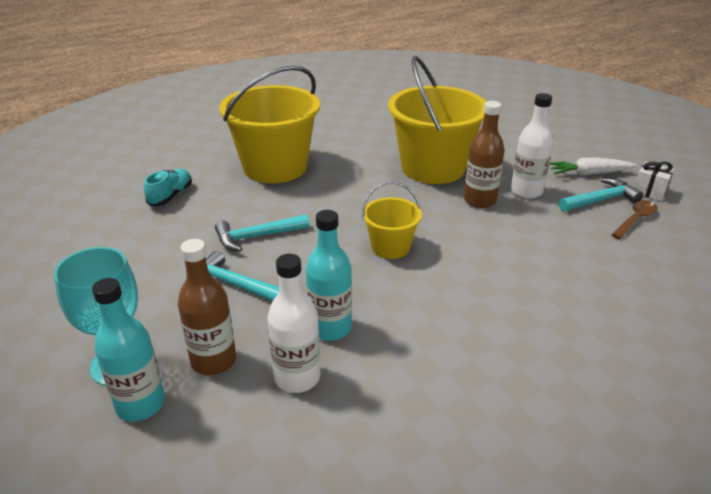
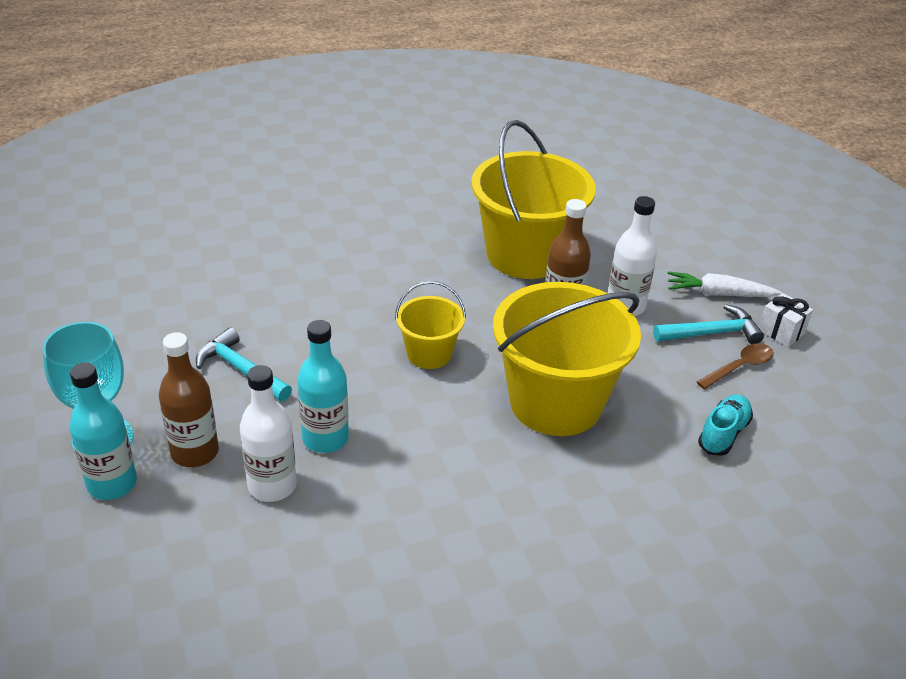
camera: 10 degrees right, 5 degrees up
turquoise shoe [144,169,192,206] -> turquoise shoe moved to [698,394,753,456]
turquoise hammer [215,214,310,251] -> none
yellow bucket [219,66,320,183] -> yellow bucket moved to [493,282,641,436]

